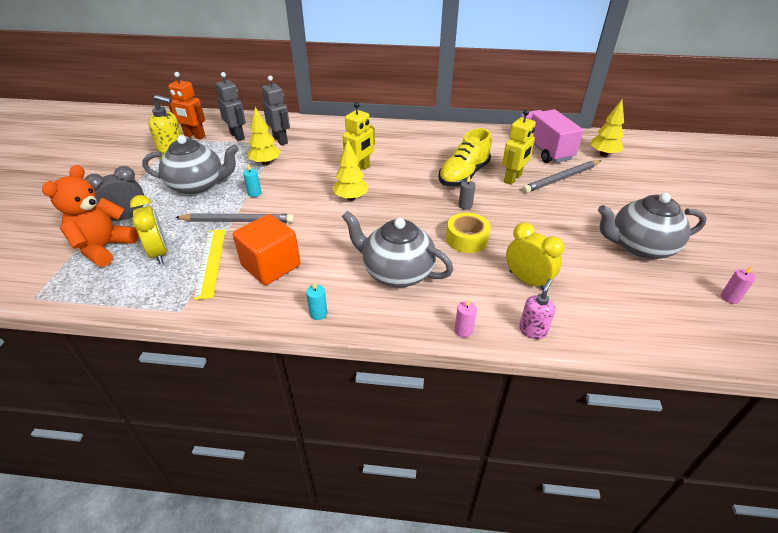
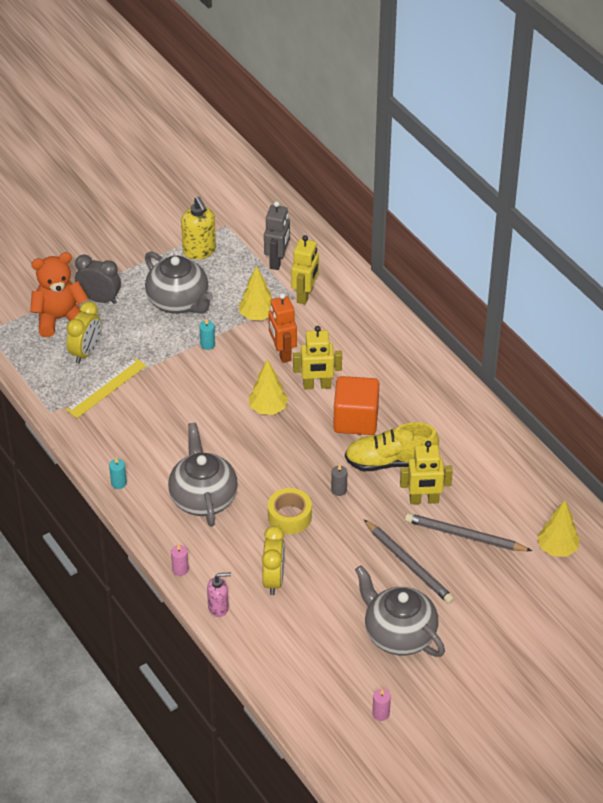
camera: 50 degrees right, 5 degrees up
orange robot [168,72,205,139] -> orange robot moved to [268,293,297,363]
grey pencil [175,213,294,223] -> grey pencil moved to [364,519,454,604]
orange cube [233,214,300,285] -> orange cube moved to [333,376,379,435]
grey robot [262,76,290,145] -> yellow robot [291,235,319,305]
pink truck [519,109,583,163] -> none

